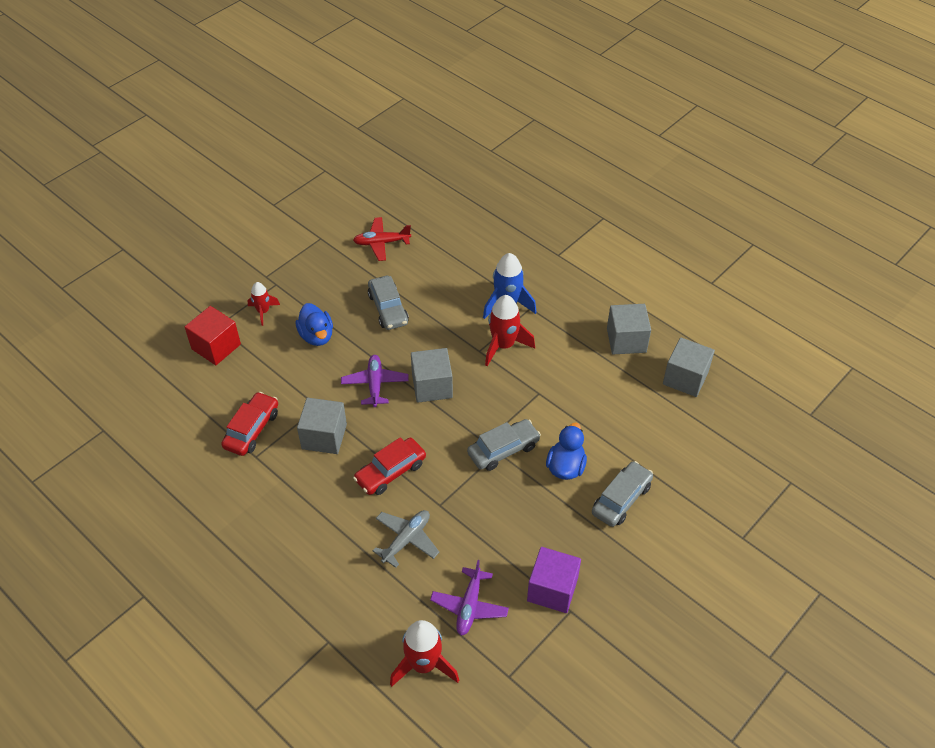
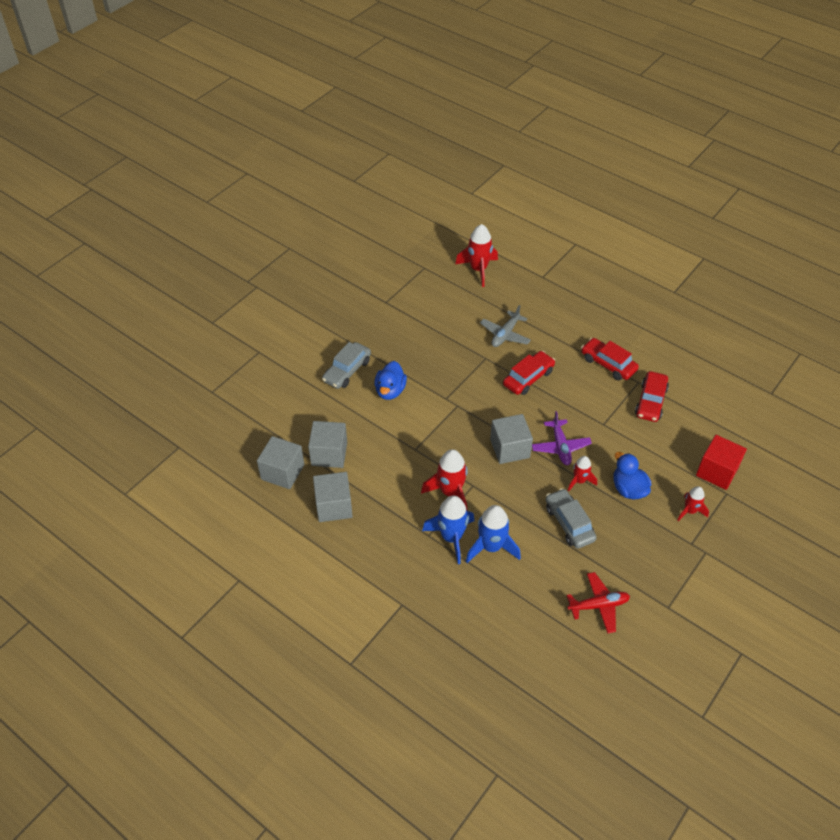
camera: 175 degrees right, 0 degrees up
grey cube [297,398,347,454] -> grey cube moved to [308,421,347,468]
purple plane [430,560,509,636] -> none
grey car [467,419,541,471] -> none
purple cube [527,547,581,613] -> none
none -> blue rocket [466,505,521,563]
none -> red rocket [568,456,597,491]
none -> red car [581,338,639,380]

